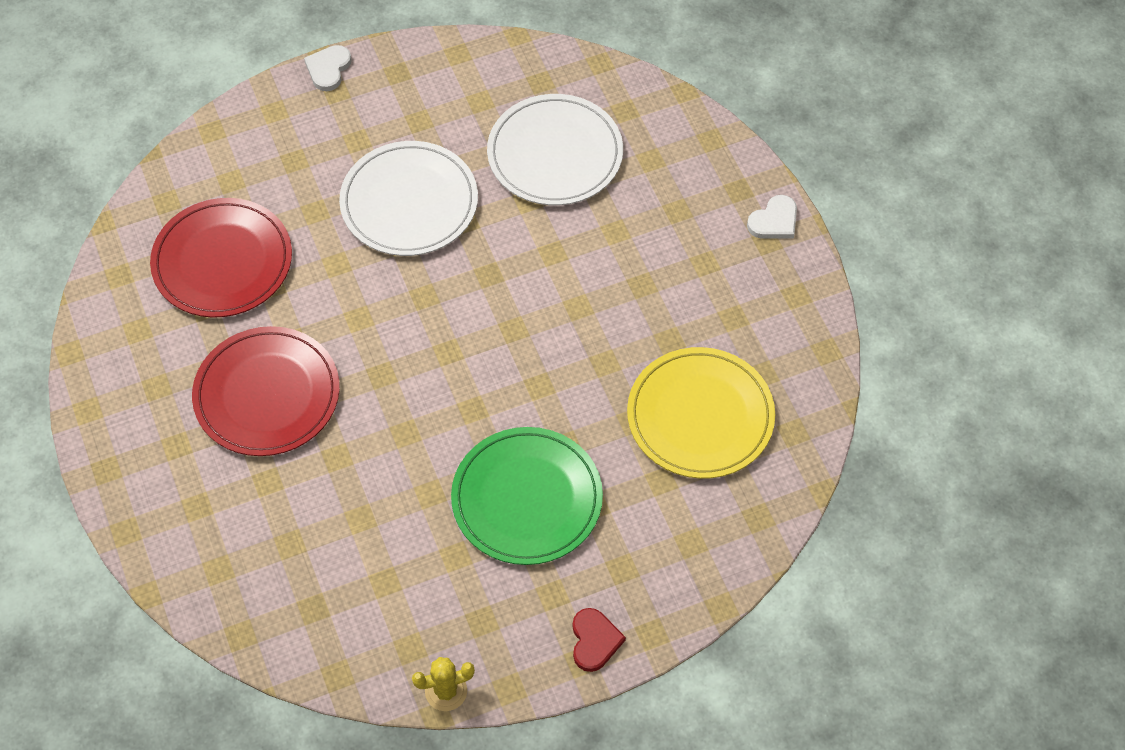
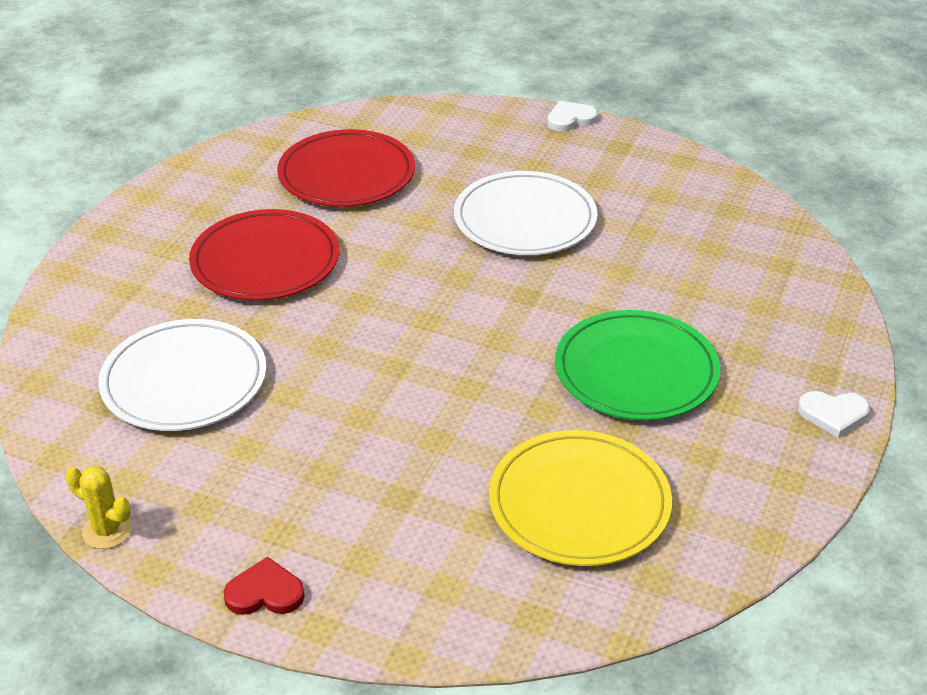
camera: 45 degrees right, 20 degrees down
green plate [451,427,603,565] -> green plate moved to [555,310,720,420]
white plate [487,94,623,205] -> white plate moved to [98,319,266,431]
red heart [573,608,626,672] -> red heart turned 135 degrees counterclockwise [223,557,305,615]

